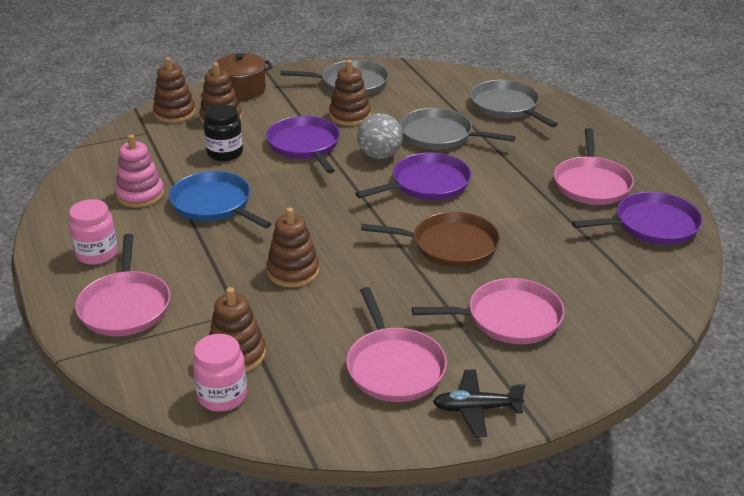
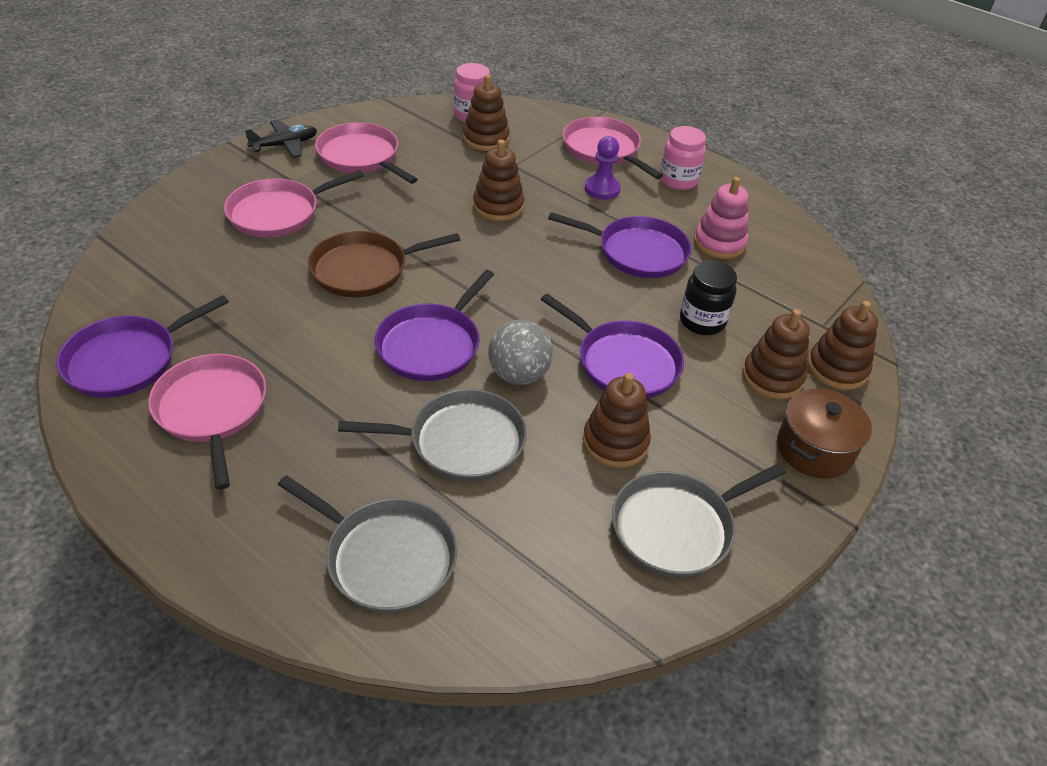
camera: 150 degrees right, 10 degrees up
blue pan [169,171,271,229] -> purple pan [548,212,692,278]
none -> purple pawn [585,136,621,200]

